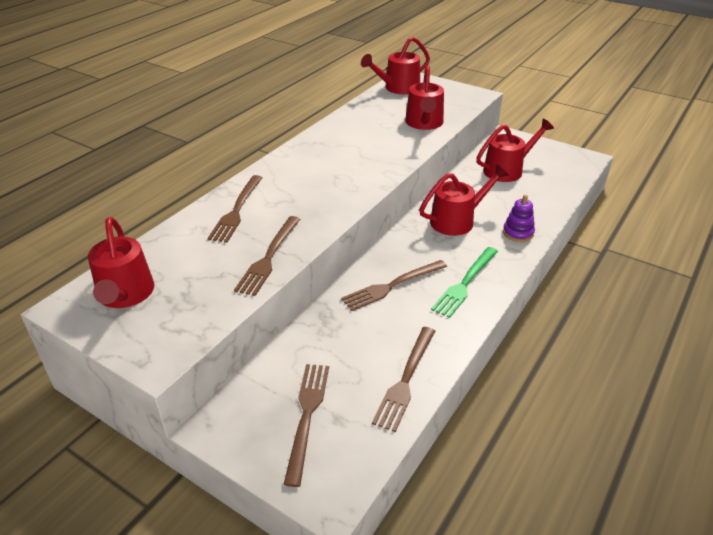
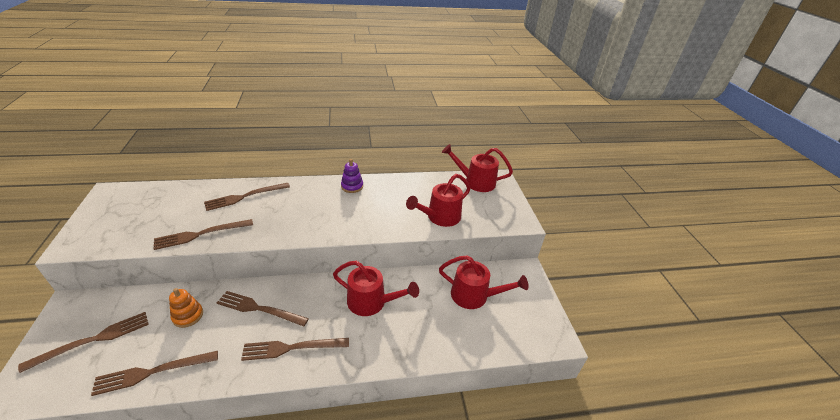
camera: 45 degrees right, 0 degrees up
red watering can [88,217,154,308] -> none
green fork [431,247,498,318] -> brown fork [241,338,349,361]
purple stacking toy [503,195,535,242] -> purple stacking toy moved to [341,159,363,193]
none -> orange stacking toy [169,288,203,328]

